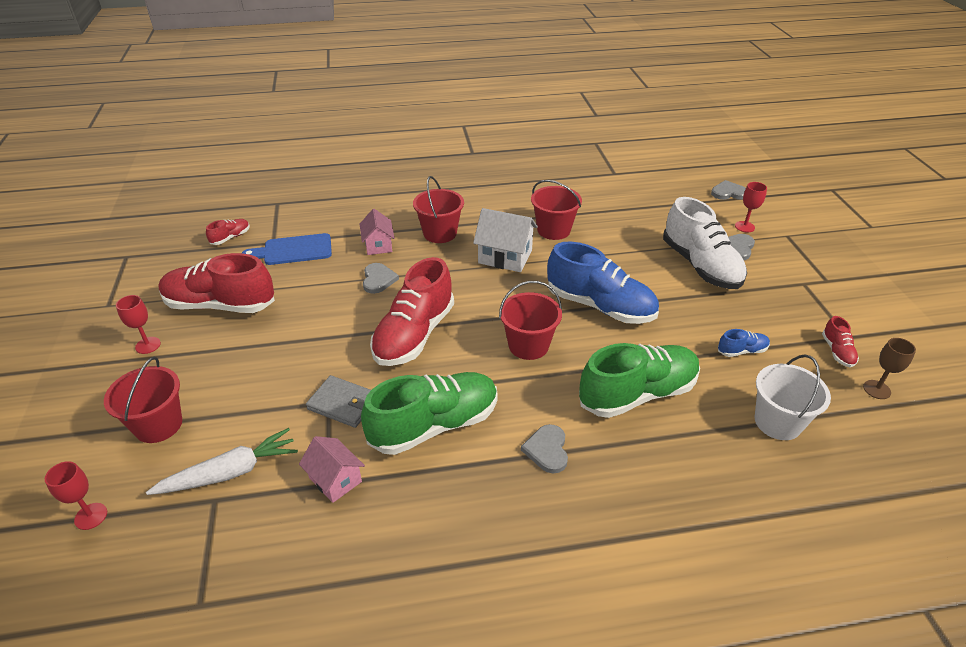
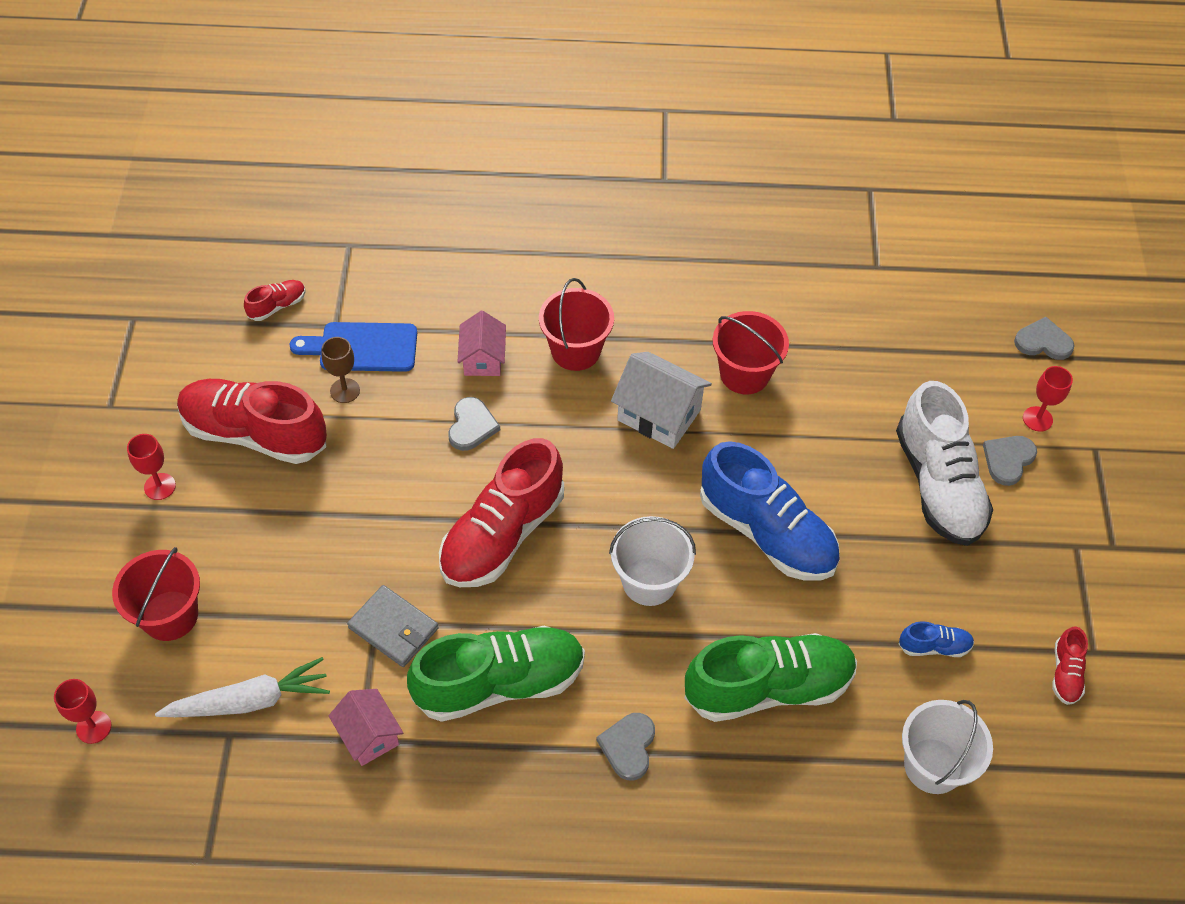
camera: 10 degrees right, 15 degrees up
red bucket [499,281,562,360] -> white bucket [609,516,696,606]
brown goblet [863,338,916,399] -> brown goblet moved to [322,337,360,403]

